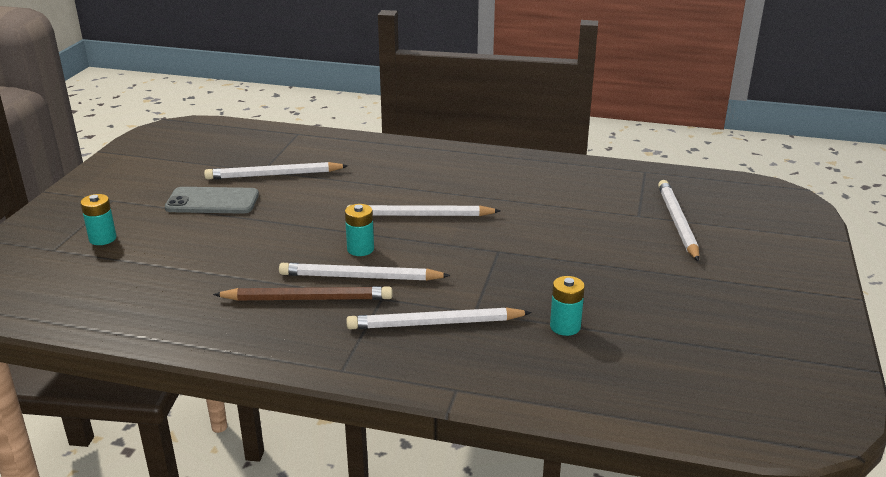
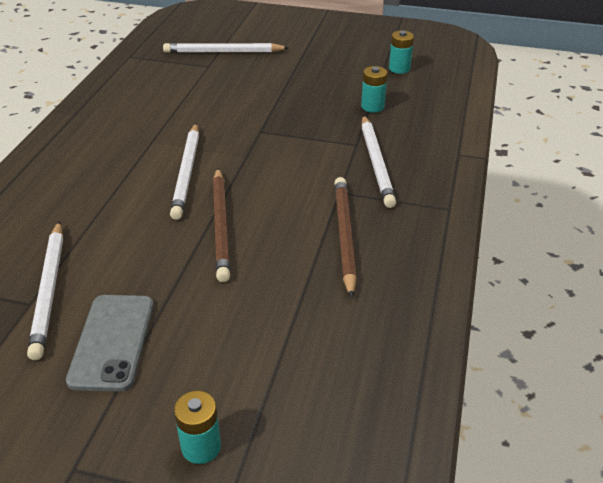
camera: 90 degrees left, 10 degrees up
white pencil [279,263,451,281] -> none
turquoise battery [345,204,374,256] -> turquoise battery moved to [389,31,414,74]
none -> brown pencil [213,168,230,282]

